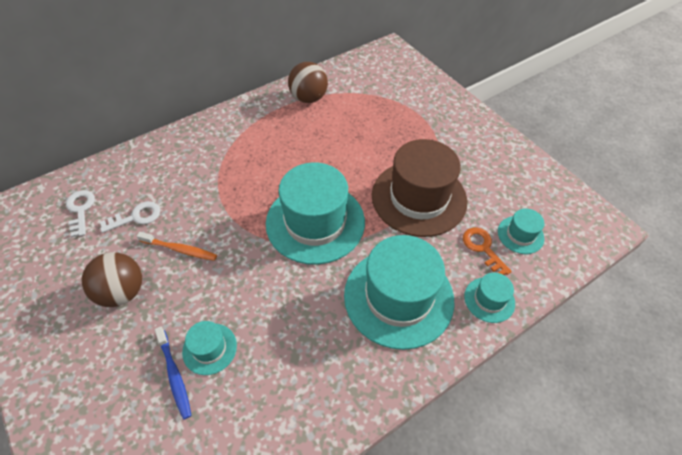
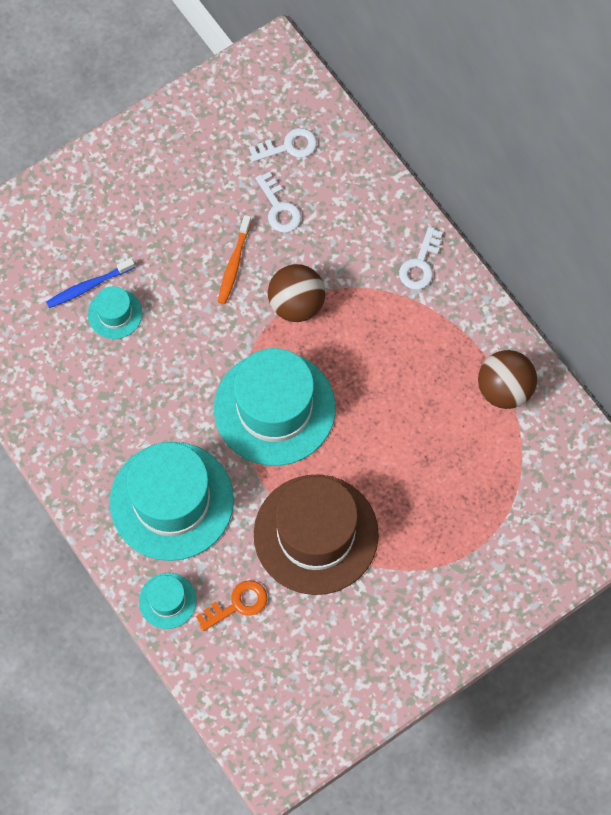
camera: 90 degrees right, 15 degrees up
brown ball [82,252,142,307] -> brown ball moved to [268,264,326,322]
turquoise hat [498,208,545,254] -> none
none -> white key [399,227,443,289]

